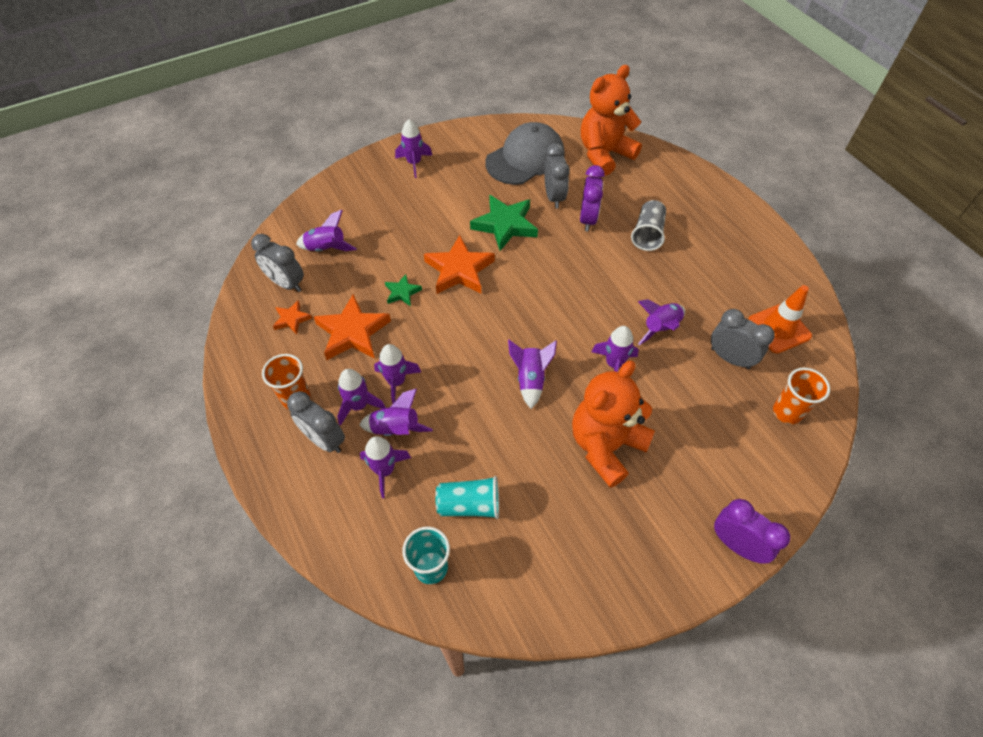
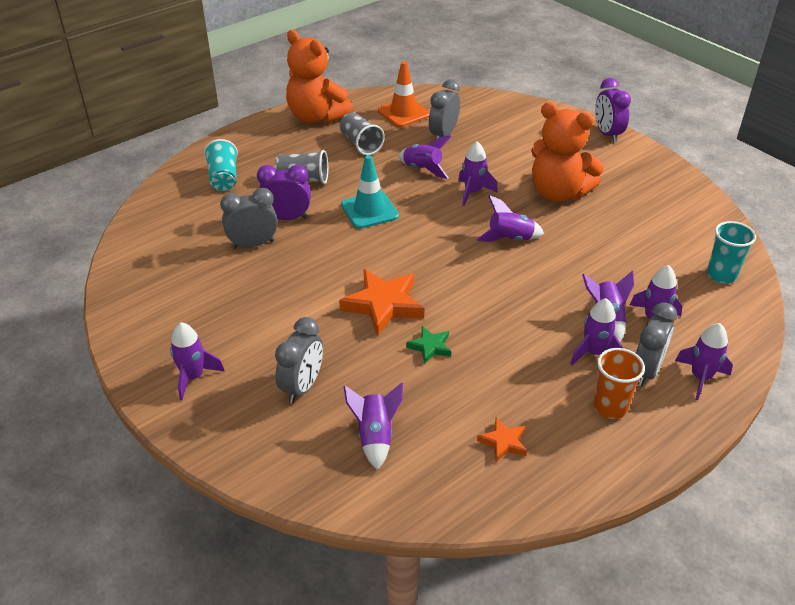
camera: 100 degrees left, 15 degrees down
grey clock [251,234,304,292] -> grey clock moved to [275,317,323,403]
orange star [314,294,391,360] -> none
purple rocket [374,344,421,404] -> purple rocket moved to [675,323,733,400]
turquoise cup [435,476,499,519] -> turquoise cup moved to [204,139,238,191]
green star [470,195,538,251] -> none
grey cap [485,122,565,185] -> none
orange teddy bear [581,65,642,176] -> orange teddy bear moved to [286,30,353,123]
purple clock [714,499,790,564] -> purple clock turned 45 degrees counterclockwise [595,78,631,143]
orange cup [773,368,830,424] -> none
none -> grey cup [339,112,385,155]
none -> turquoise traffic cone [341,155,399,229]

